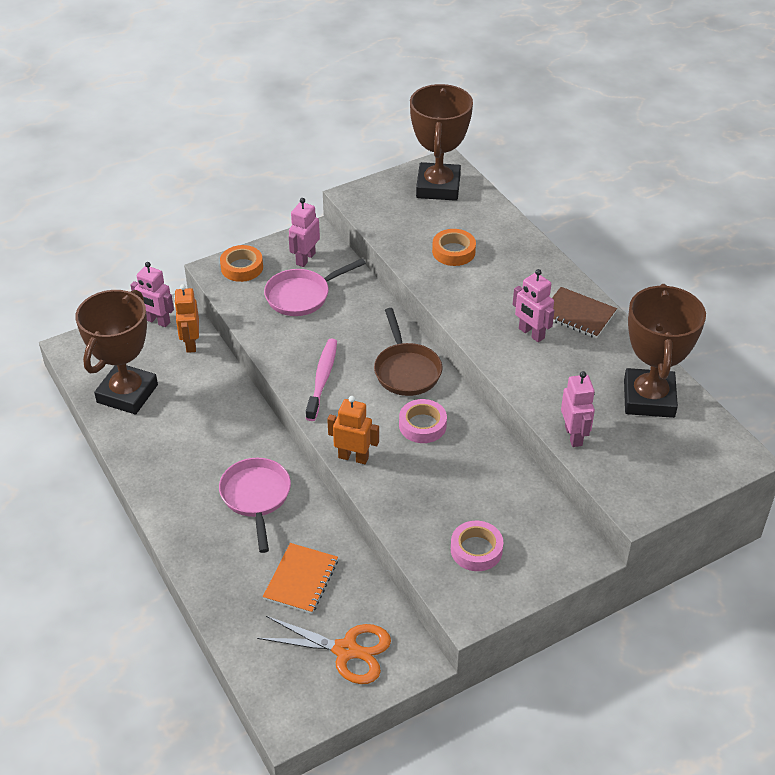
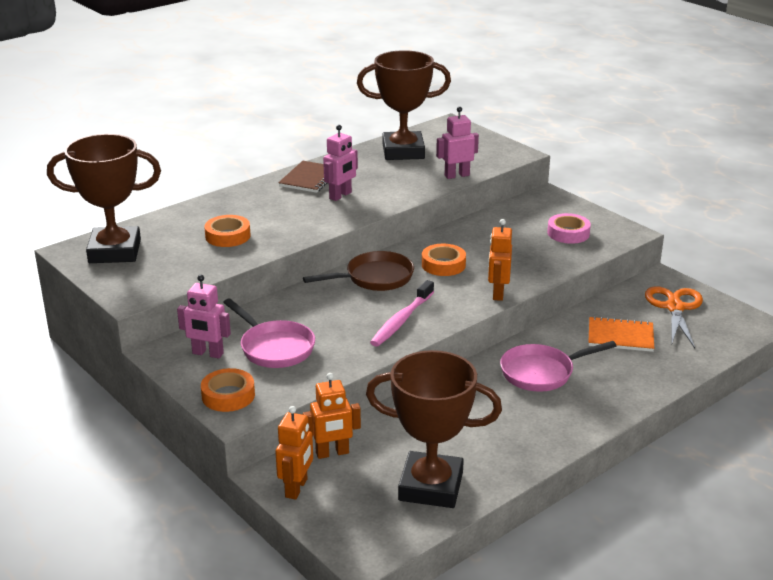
camera: 100 degrees left, 15 degrees down
pink robot [131,262,174,327] -> orange robot [275,406,313,500]
pink toothbrush [306,338,337,421] -> pink toothbrush turned 60 degrees counterclockwise [370,280,434,347]
pink tape [399,399,447,443] -> orange tape [422,244,466,276]

